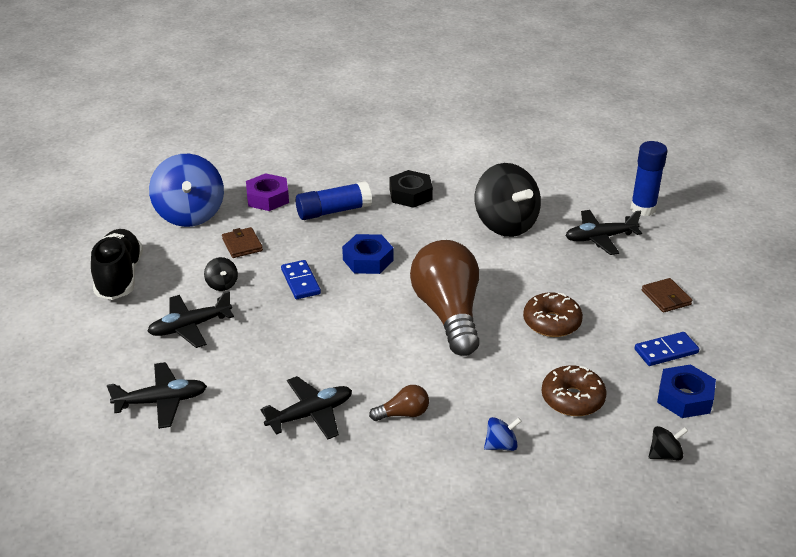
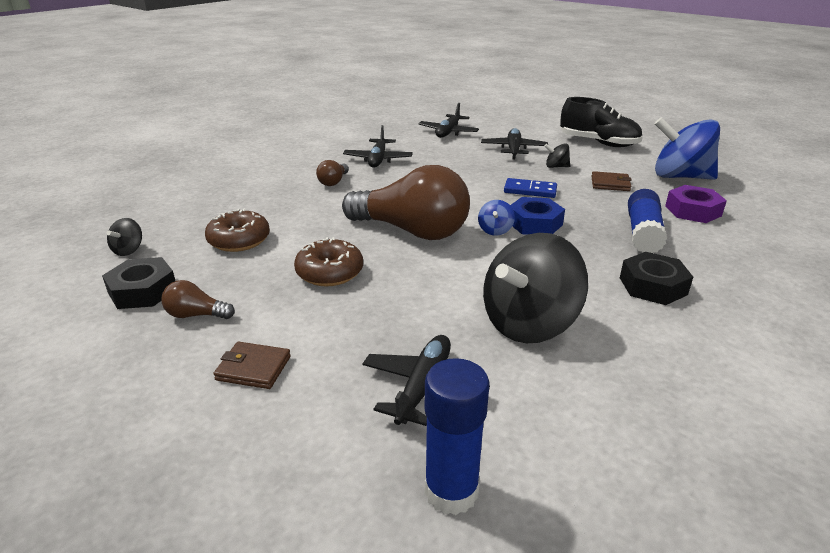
camera: 125 degrees right, 5 degrees down
black spinning top [475,163,541,237] -> black spinning top turned 45 degrees counterclockwise [483,233,588,343]
blue spinning top [484,417,521,451] -> blue spinning top moved to [478,200,515,236]
blue domino [635,332,699,366] -> brown light bulb [161,280,235,319]
blue nut [657,364,716,418] -> black nut [102,257,175,309]

